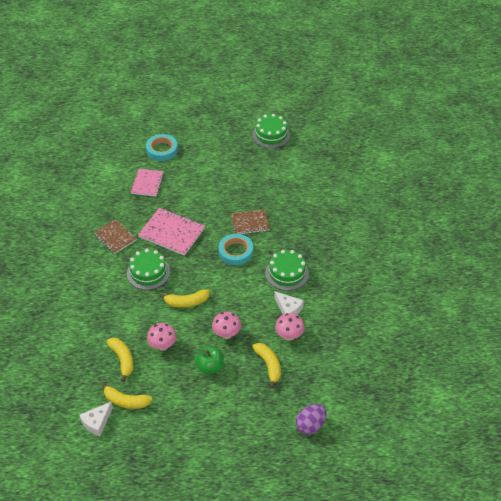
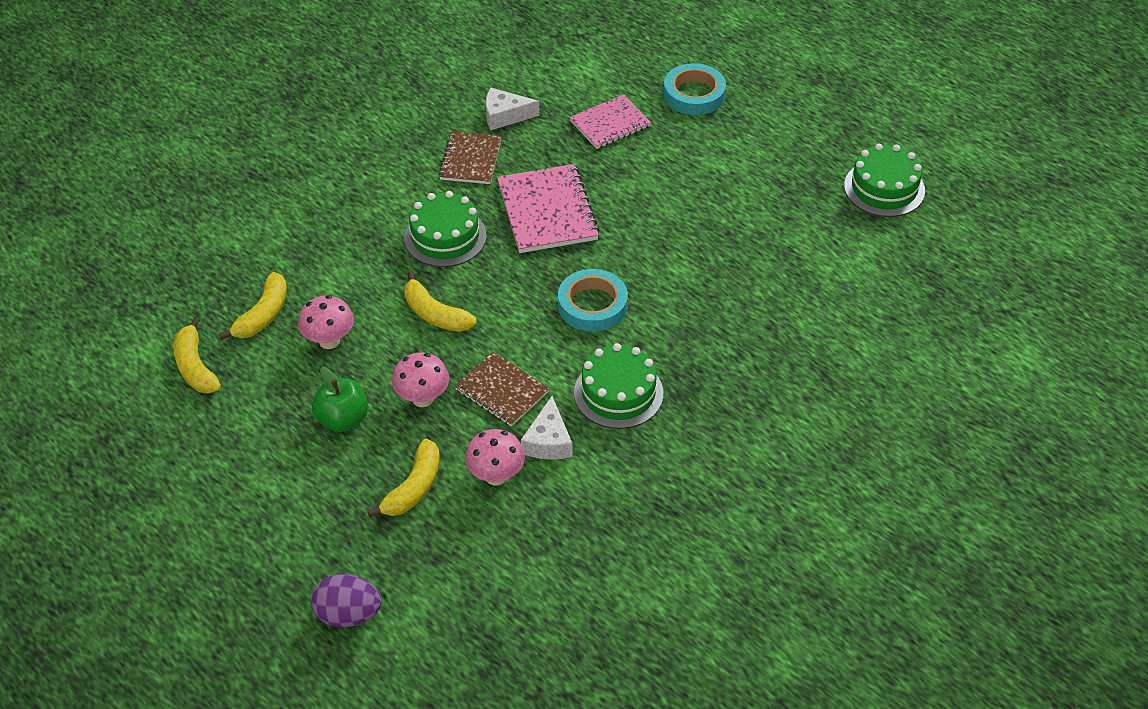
camera: 50 degrees right, 0 degrees up
white cheese [80,401,113,436] -> white cheese moved to [486,88,539,130]
brown notebook [231,209,270,234] -> brown notebook moved to [455,352,550,427]

